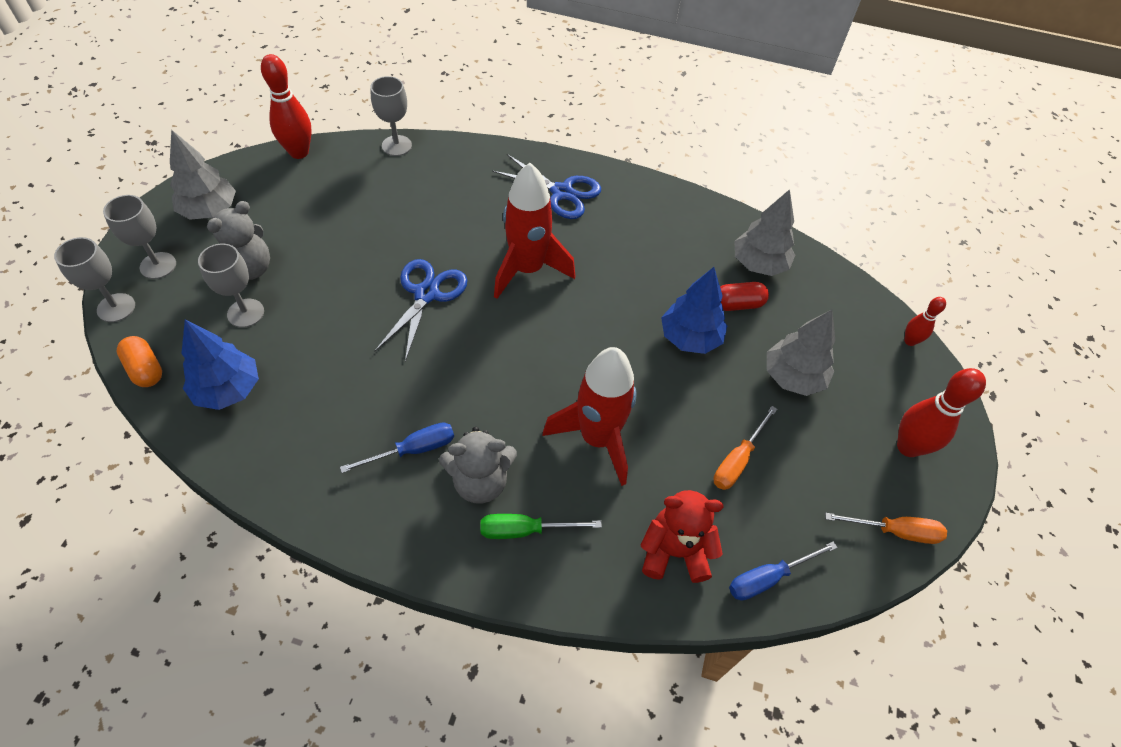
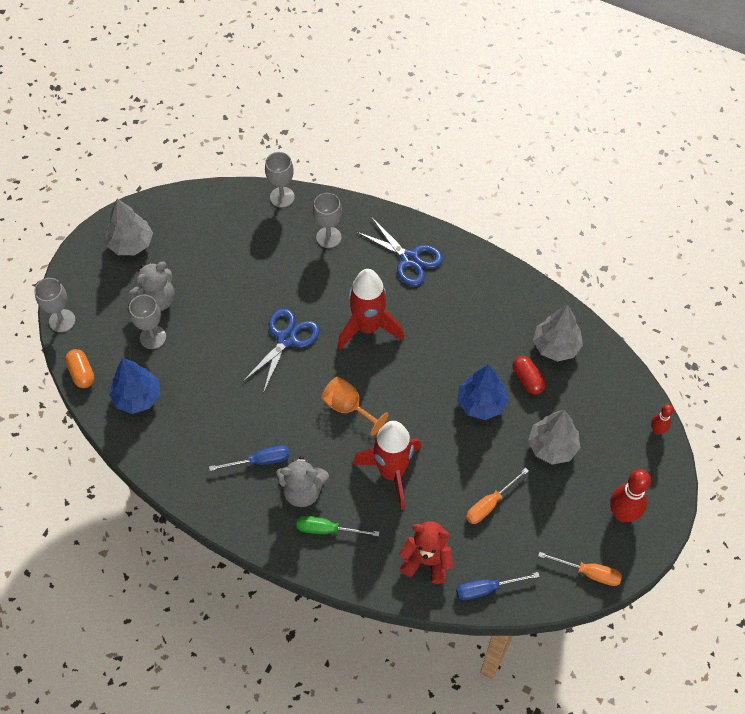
camera: 15 degrees right, 5 degrees up
grey goblet [103,195,176,279] -> grey goblet moved to [313,193,342,248]
red bowling pin [261,54,312,159] -> none
red capsule [720,282,769,311] -> red capsule turned 60 degrees clockwise [513,356,546,395]
none -> orange goblet [321,377,388,436]

